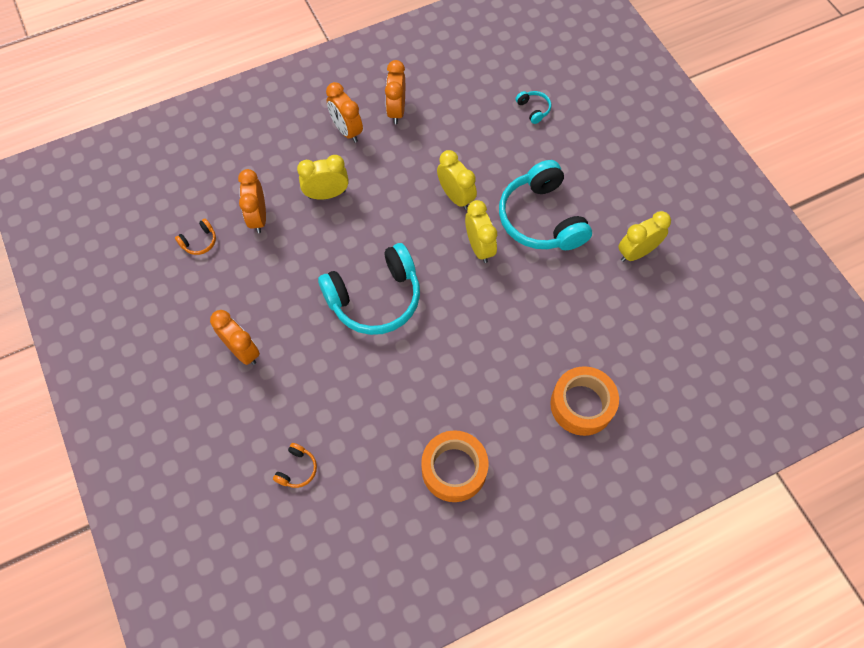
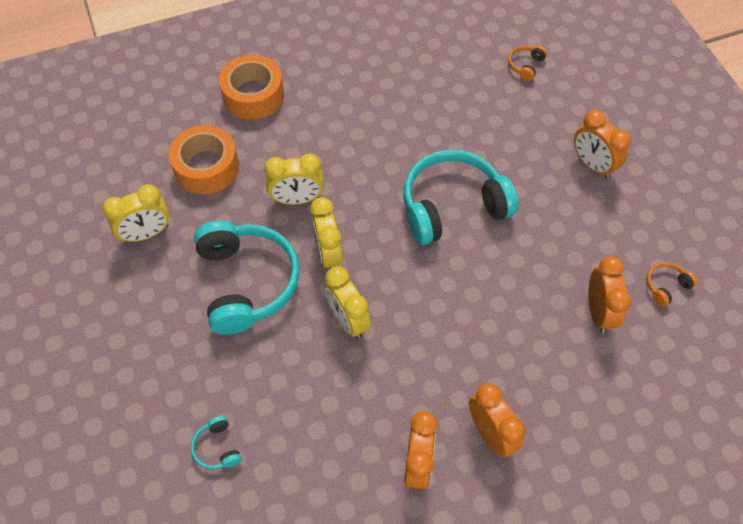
camera: 175 degrees left, 5 degrees down
yellow clock [297,155,349,199] -> yellow clock moved to [264,154,324,205]
orange tape [421,430,489,502] -> orange tape moved to [169,125,239,194]

